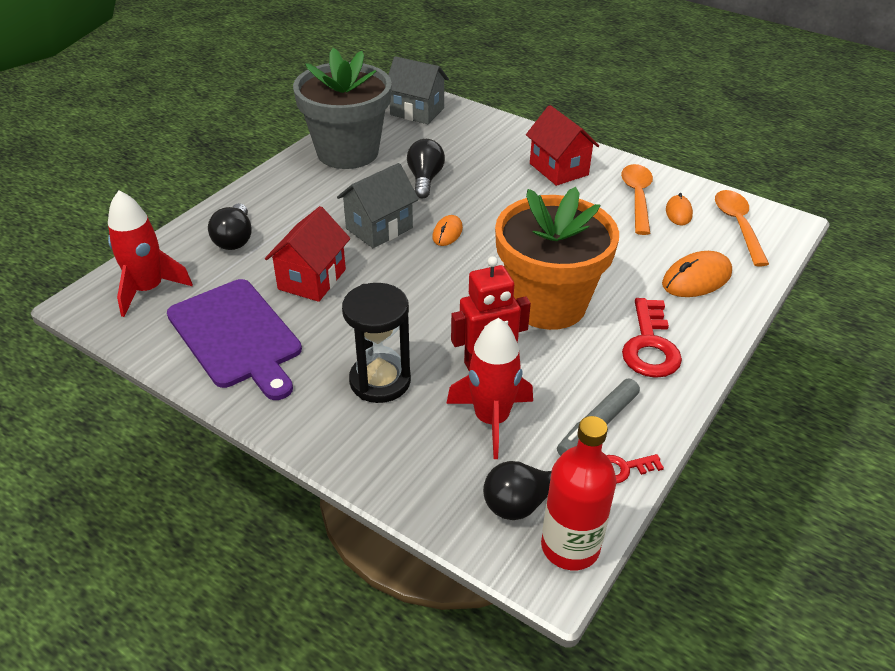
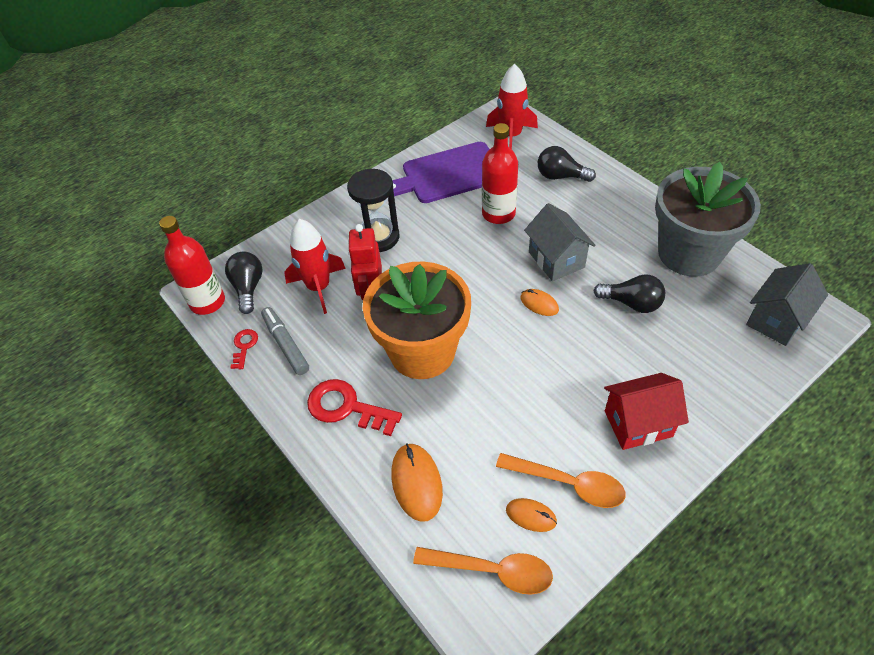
camera: 110 degrees right, 10 degrees up
red house [265,206,350,302] -> red bottle [482,123,518,224]

